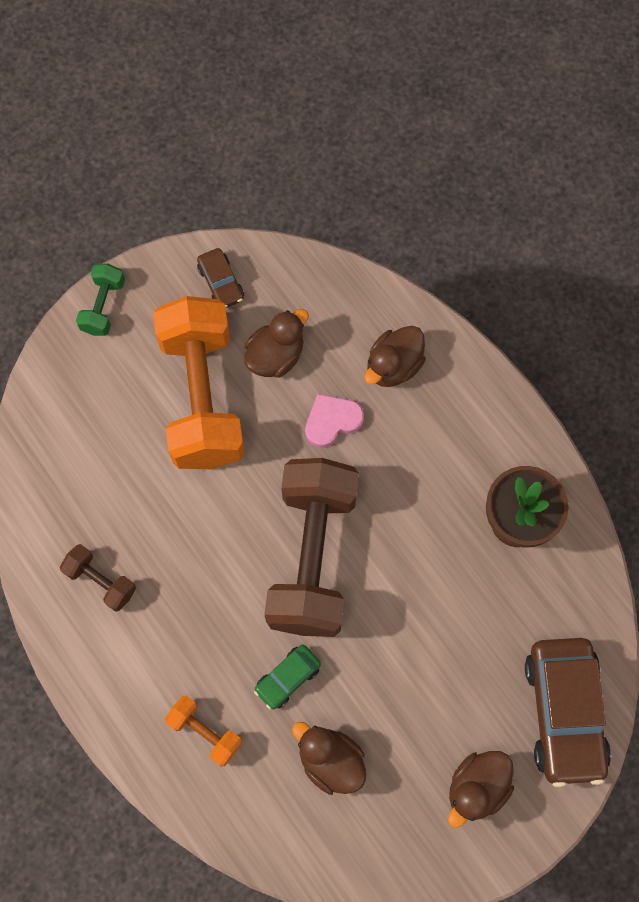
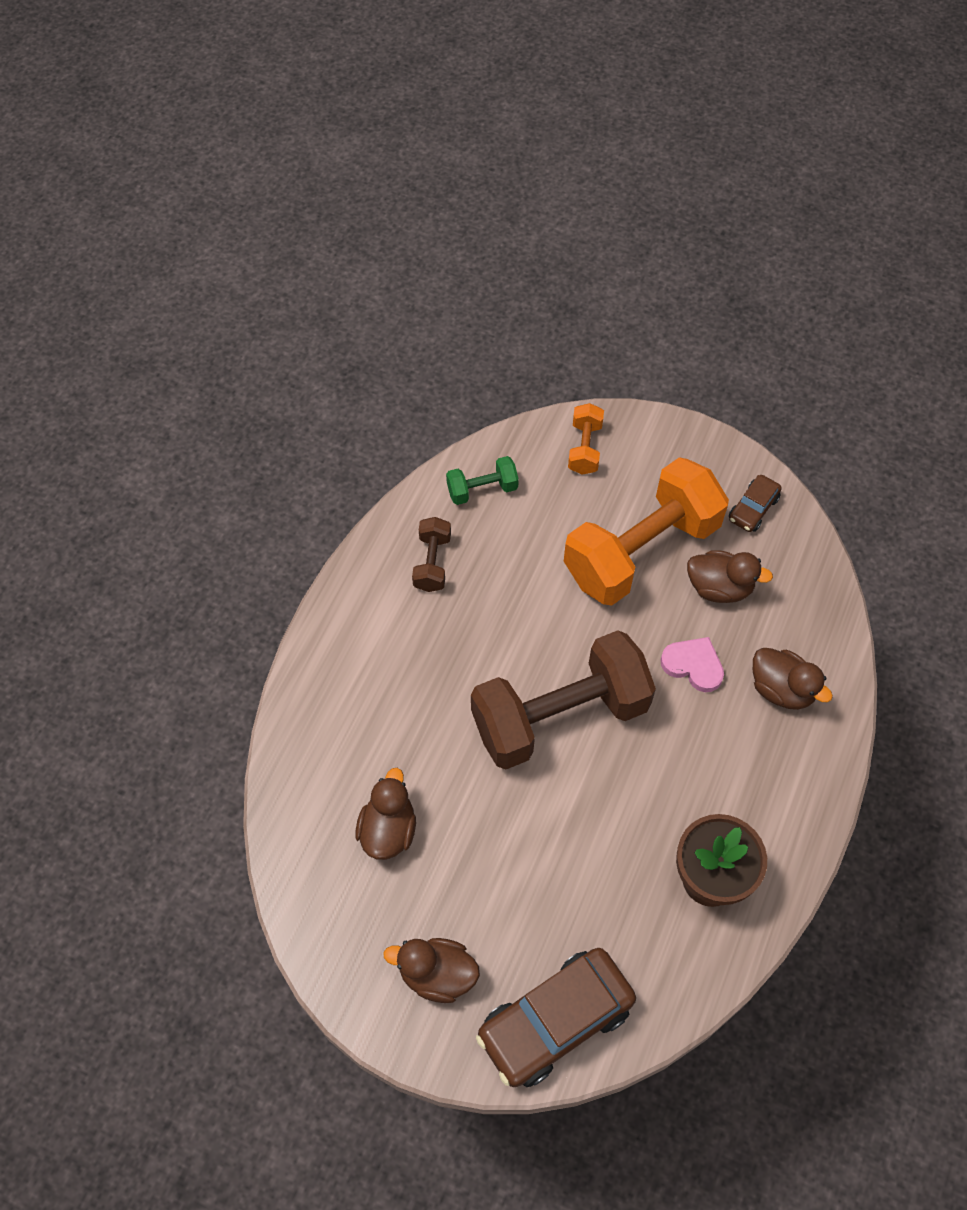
camera: 60 degrees right, 10 degrees down
green dumbbell [76,263,125,336] -> green dumbbell moved to [446,456,519,505]
orange dumbbell [165,696,242,766] -> orange dumbbell moved to [568,403,604,475]
green car [254,645,321,710] -> none
brown duck [364,326,426,387] -> brown duck turned 150 degrees counterclockwise [753,648,833,710]

